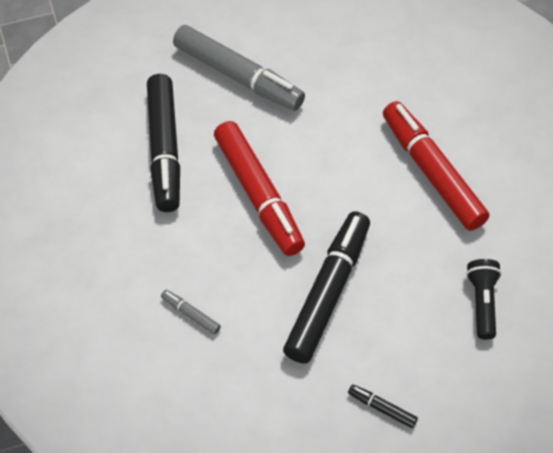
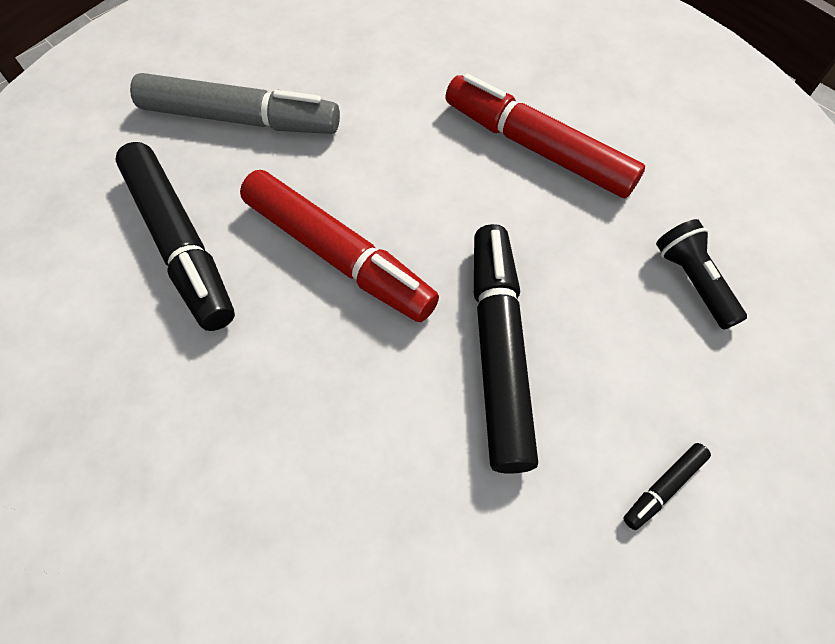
camera: 25 degrees left, 5 degrees up
grey marker [161,290,221,335] -> none
black marker [348,384,418,428] -> black marker turned 45 degrees counterclockwise [623,443,711,530]

